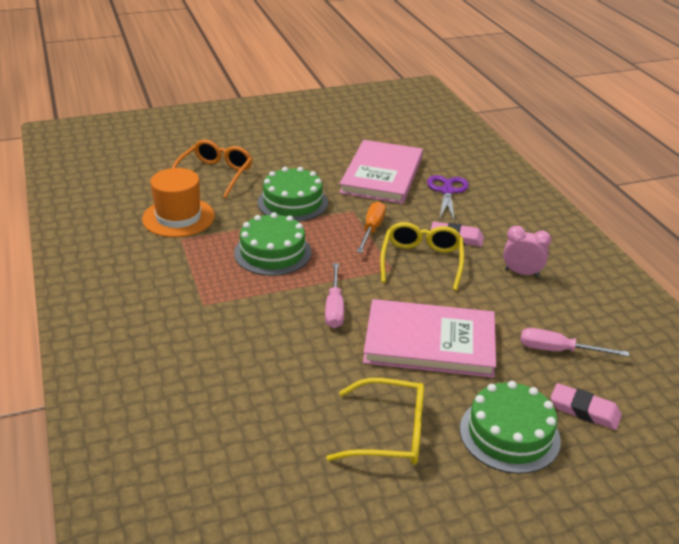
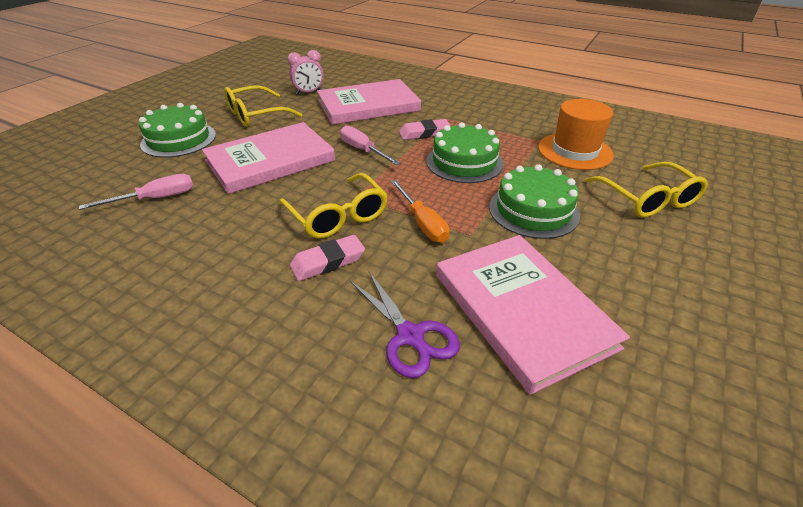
camera: 140 degrees right, 5 degrees up
orange glasses [172,139,252,198] -> yellow glasses [585,162,708,218]
pink clock [503,226,551,277] -> pink clock moved to [288,50,324,94]
pink eraser [551,383,622,430] -> pink eraser moved to [399,119,451,140]
none -> pink book [317,79,421,125]

